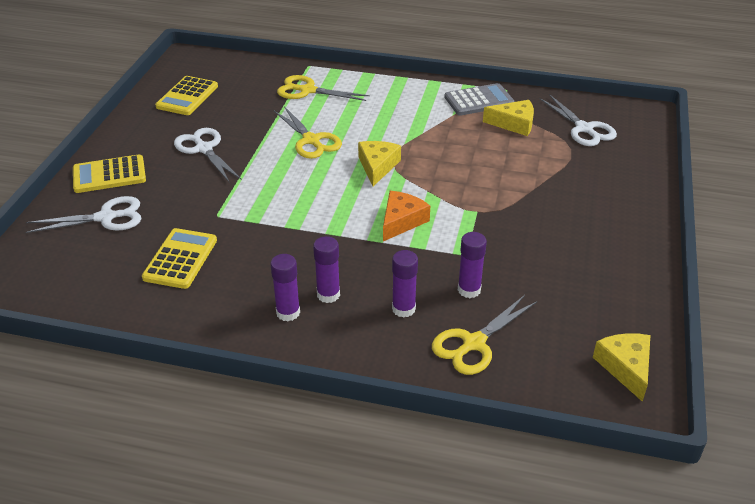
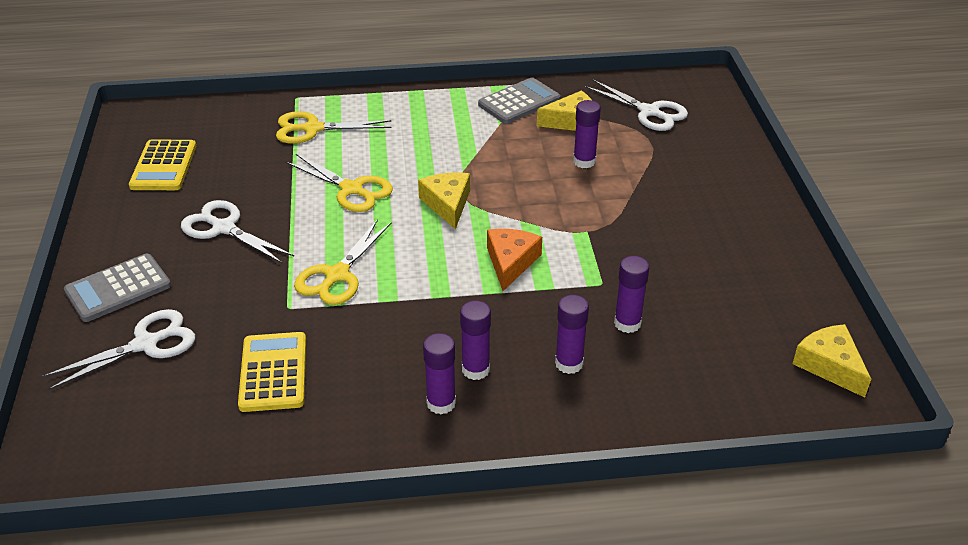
camera: 20 degrees left, 0 degrees up
yellow calculator [73,154,146,193] -> grey calculator [64,254,171,322]
yellow scissors [432,295,537,375] -> yellow scissors moved to [294,219,391,305]
none -> purple glue stick [573,100,601,168]

